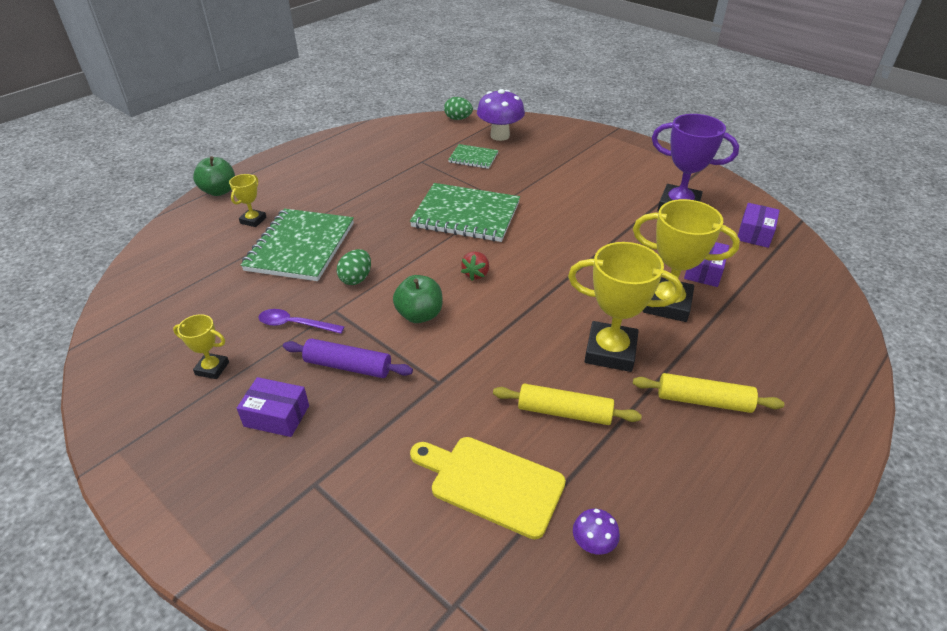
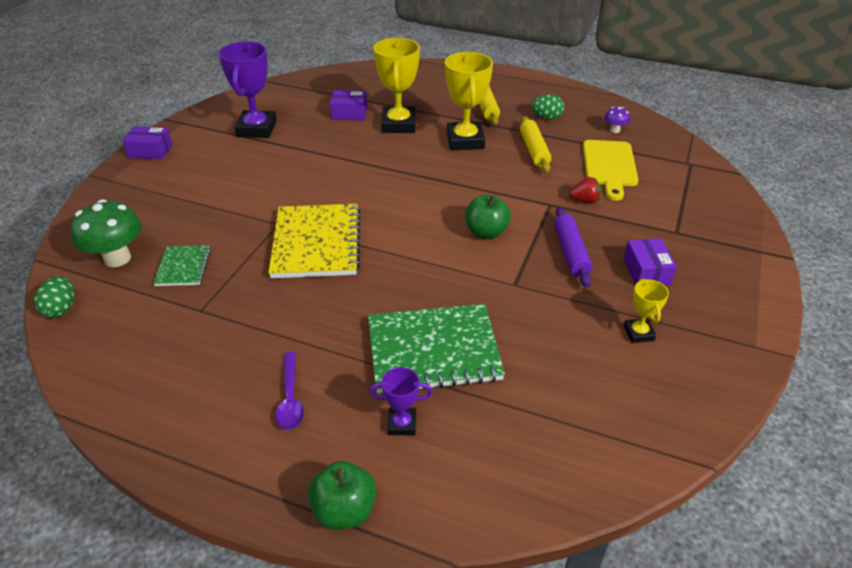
camera: 110 degrees left, 0 degrees up
yellow trophy [229,174,266,227] -> purple trophy [369,367,433,435]
purple spoon [258,309,345,334] -> purple spoon moved to [275,352,304,430]
green egg [337,249,371,285] -> green egg moved to [532,94,565,120]
green notebook [410,183,520,242] -> yellow notebook [268,204,360,278]
red strawberry [461,251,489,281] -> red strawberry moved to [569,177,601,204]
purple mushroom [477,89,525,141] -> green mushroom [70,199,142,267]
purple box [738,203,780,248] -> purple box moved to [123,126,172,159]

